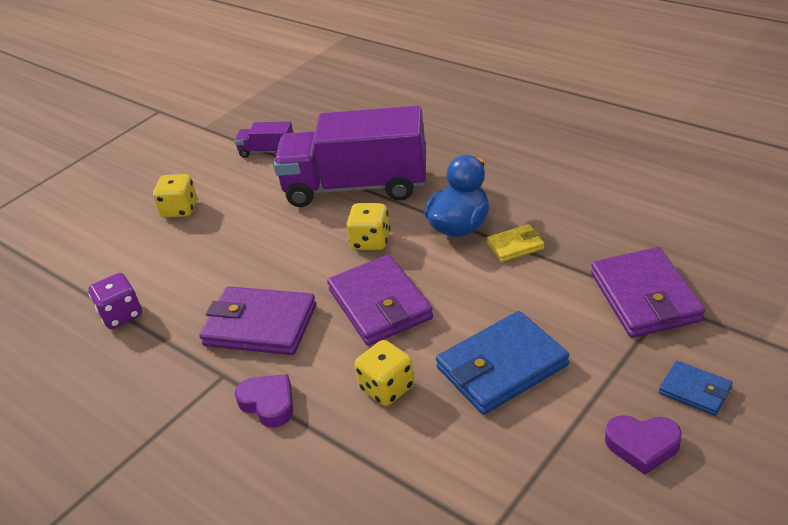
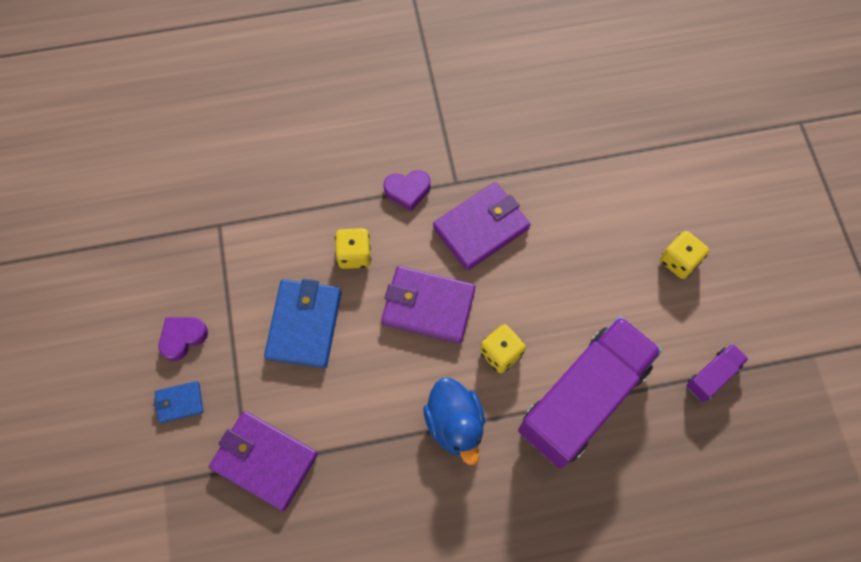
camera: 125 degrees right, 30 degrees up
purple dice [88,273,142,329] -> none
yellow wallet [487,224,545,262] -> none

